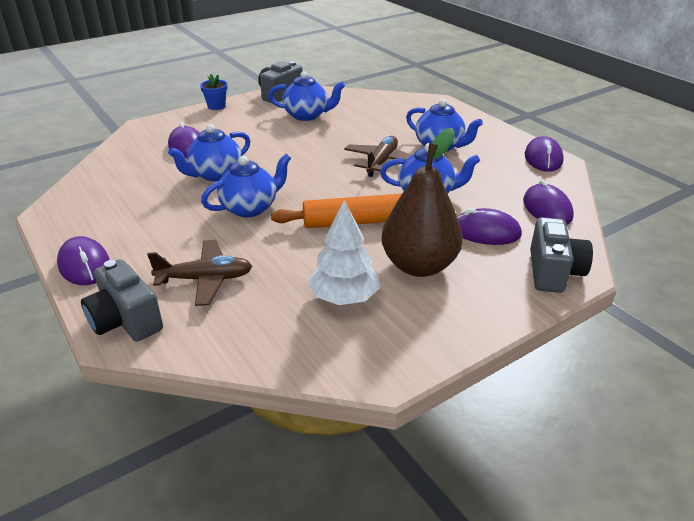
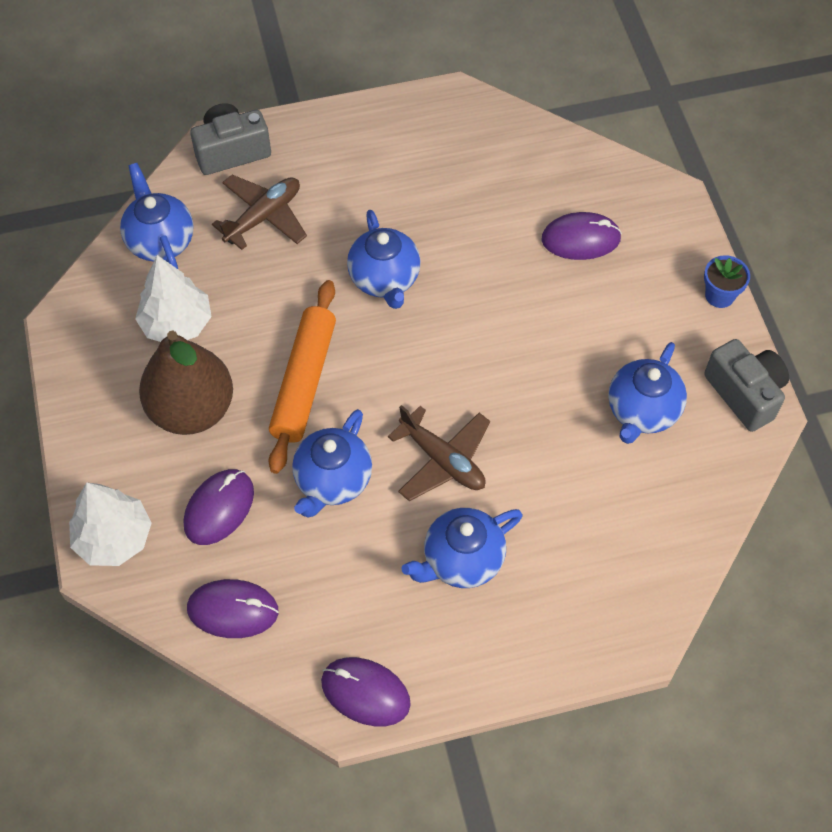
camera: 110 degrees right, 25 degrees up
purple mouse [57,236,110,285] -> none
brown plane [147,240,252,306] -> brown plane turned 150 degrees counterclockwise [212,175,307,250]
blue teapot [168,124,250,181] -> blue teapot moved to [120,163,193,269]
grey camera [530,217,593,293] -> white tree [69,482,152,566]

